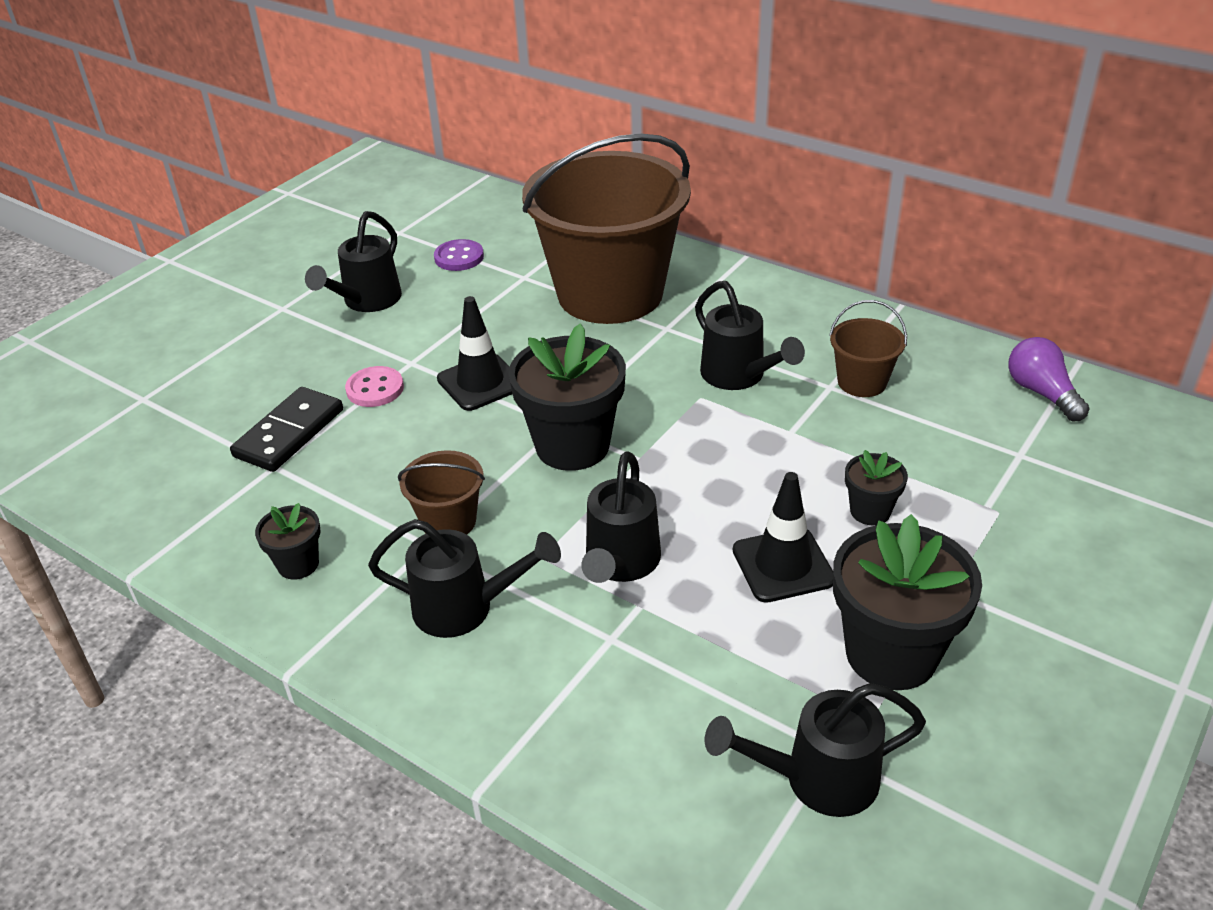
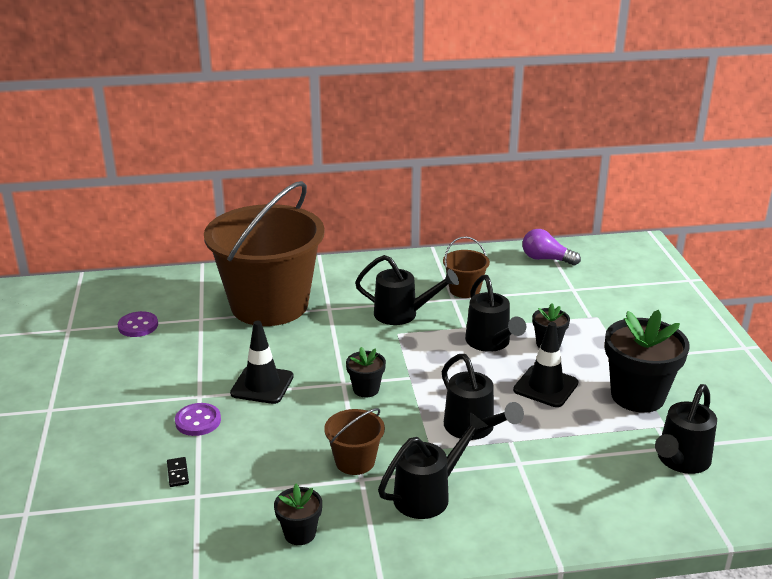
camera: 45 degrees left, 10 degrees down
black domino [230,387,343,472] -> black domino [167,457,189,487], size x0.42
black watering can [305,211,402,312] -> black watering can moved to [465,275,526,352]
pink button [345,366,404,407] -> purple button [175,403,221,436]
black flower pot [508,323,626,471] -> black flower pot [346,347,386,397], size x0.50

